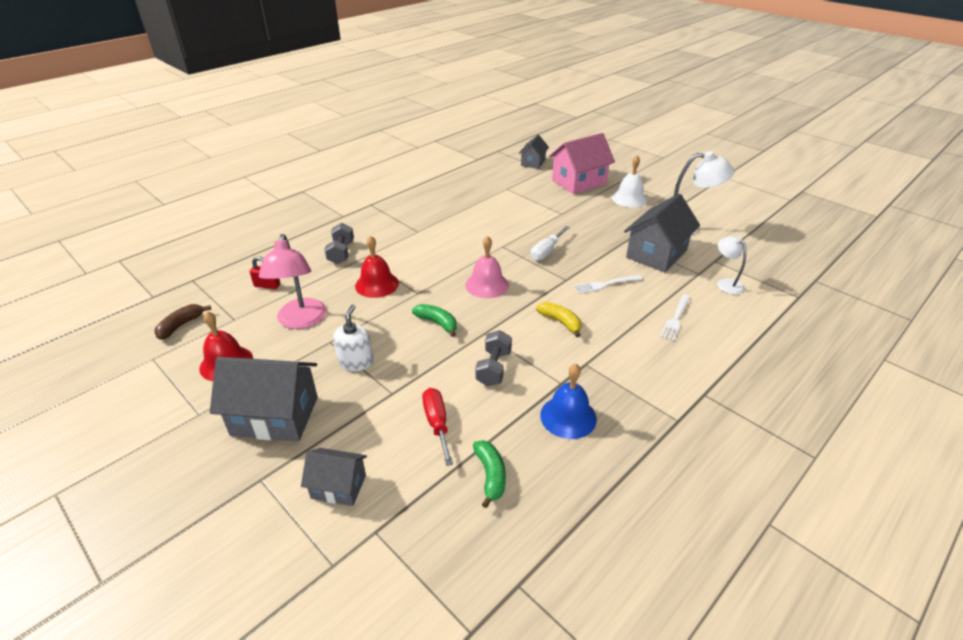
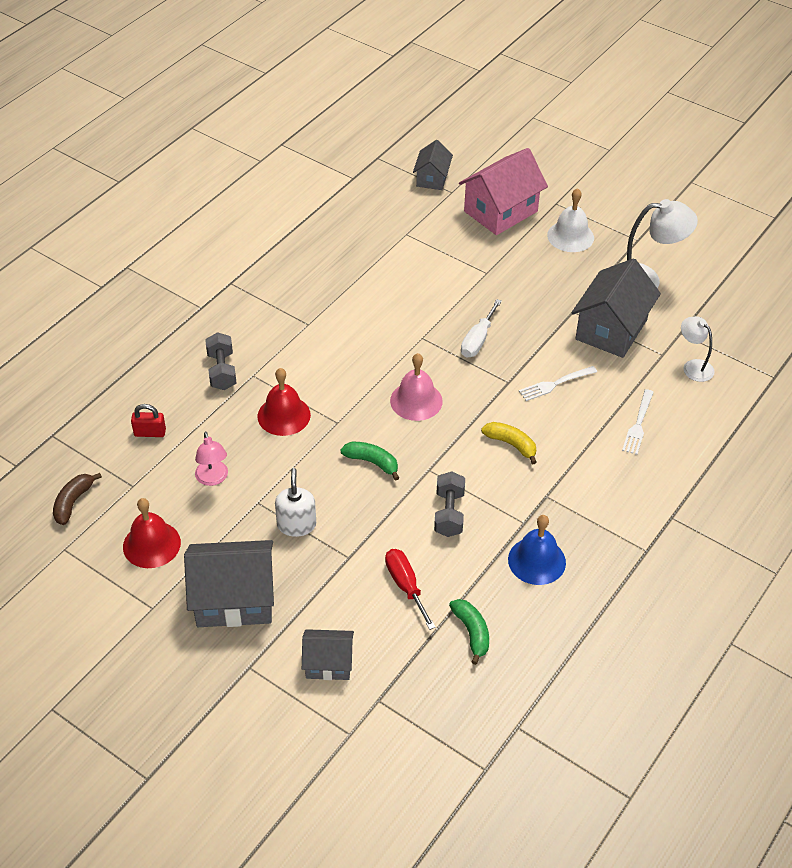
camera: 10 degrees left, 10 degrees up
pink lamp [259,234,327,329] -> pink lamp [195,432,228,486], size x0.58

